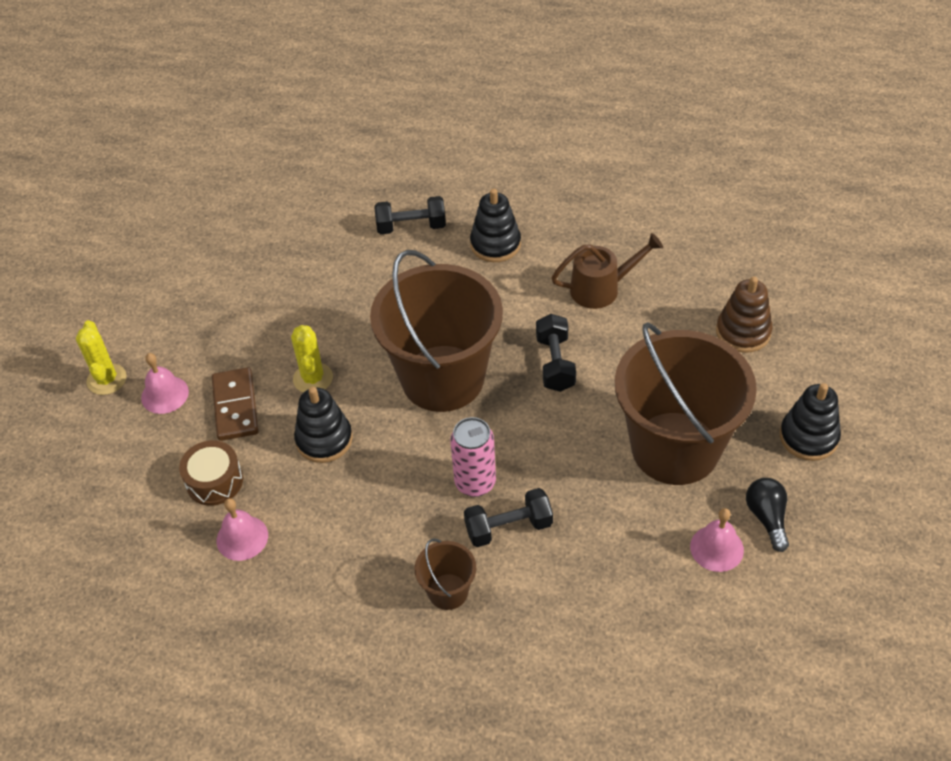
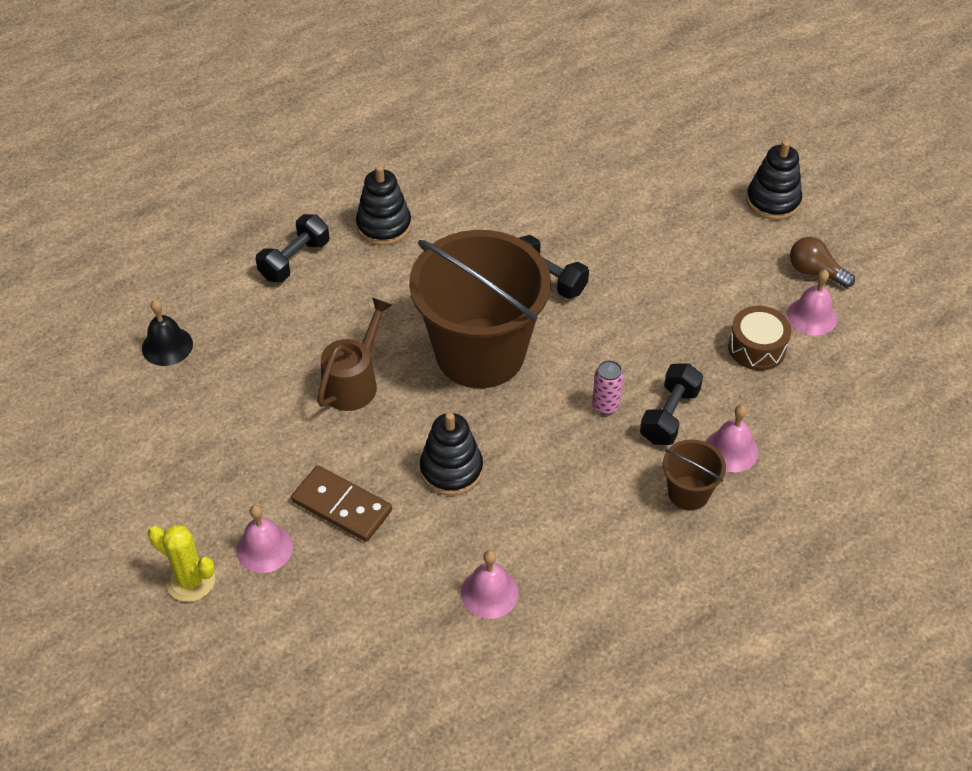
camera: 50 degrees left, 0 degrees up
brown drum [179,440,243,506] -> brown drum moved to [728,306,791,370]
yellow cactus [291,325,333,393] -> none
pink can [450,417,496,497] -> pink can [592,360,624,415], size x0.64
brown watering can [551,233,663,309] -> brown watering can moved to [317,298,392,411]
brown bucket [615,322,757,485] -> none
brown stacking toy [716,276,772,353] -> none
black light bulb [746,478,789,552] -> brown light bulb [790,237,855,288]
none -> black bell [142,300,193,366]
none -> pink bell [706,405,758,472]

